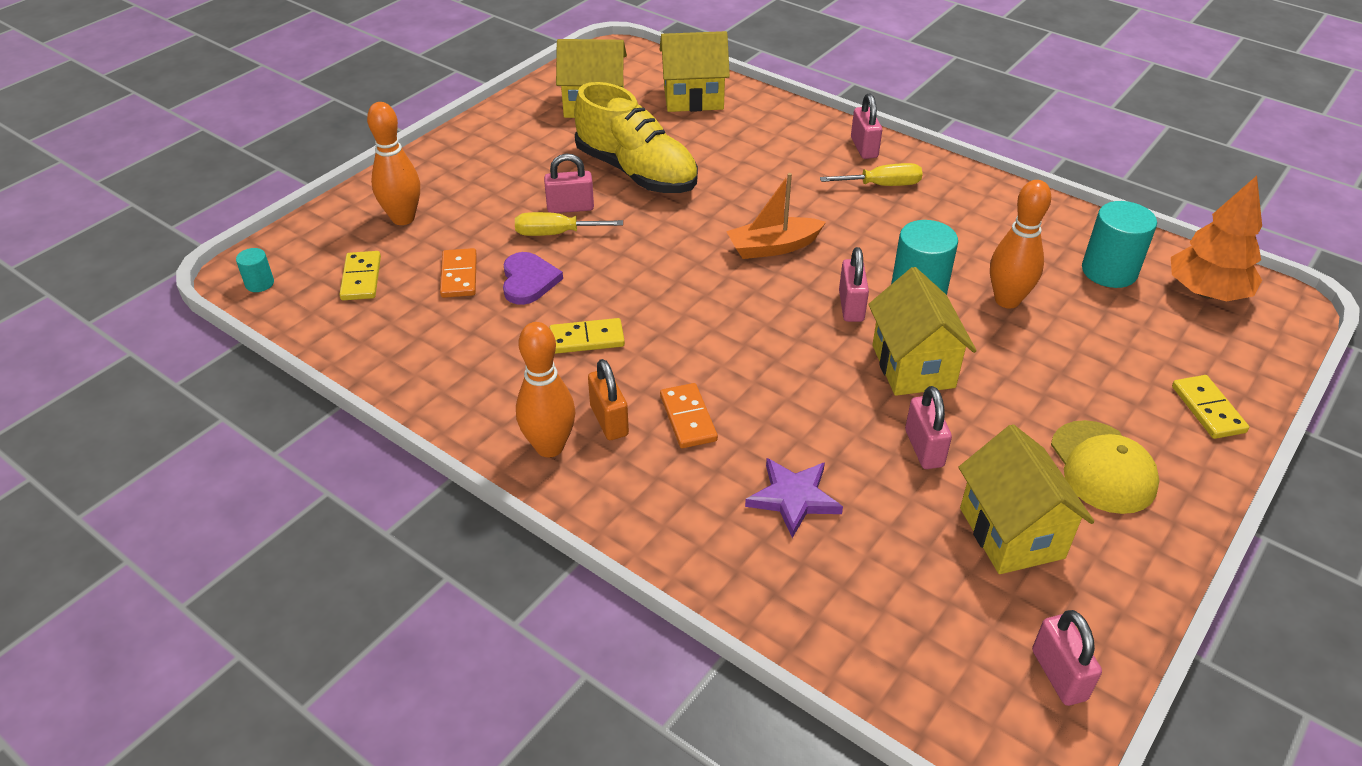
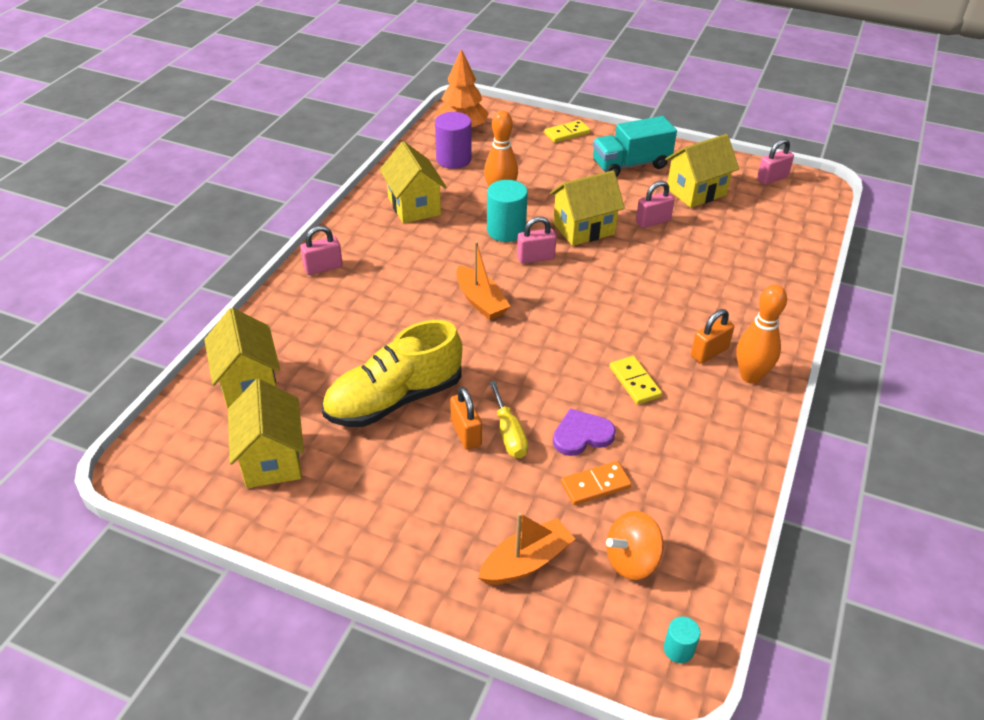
camera: 105 degrees left, 0 degrees up
yellow domino [339,251,381,300] -> orange spinning top [606,511,664,580]
orange bowling pin [367,102,420,225] -> orange boat [478,512,575,585]
pink padlock [544,153,594,213] -> orange padlock [450,387,482,450]
yellow shoe [574,82,698,193] -> yellow shoe turned 150 degrees counterclockwise [322,320,462,427]
orange domino [660,383,718,448] -> none
purple star [745,458,843,538] -> none
yellow screwdriver [820,163,923,186] -> none
yellow cap [1051,420,1159,514] -> turquoise truck [593,116,677,177]
turquoise cylinder [1082,201,1157,288] -> purple cylinder [435,112,472,169]
none -> yellow house [380,141,447,224]

